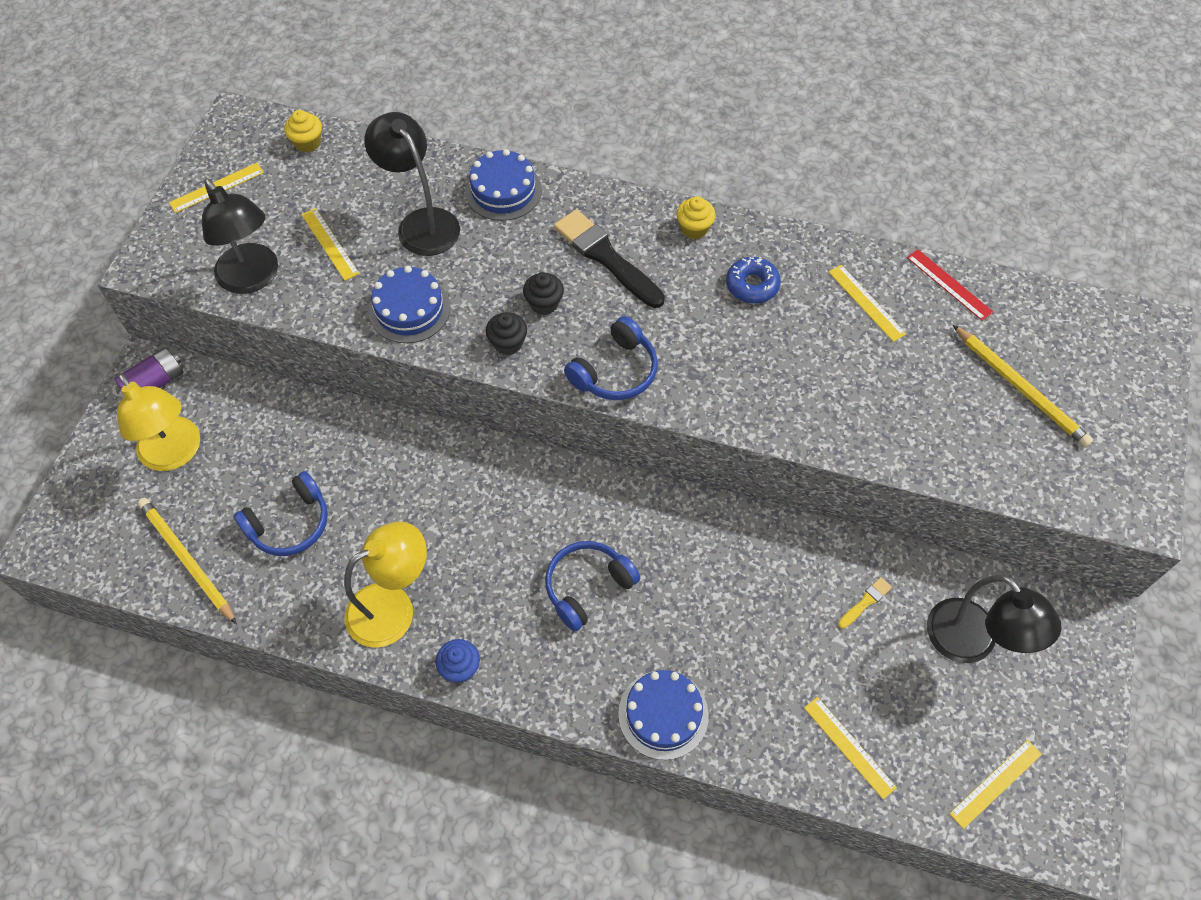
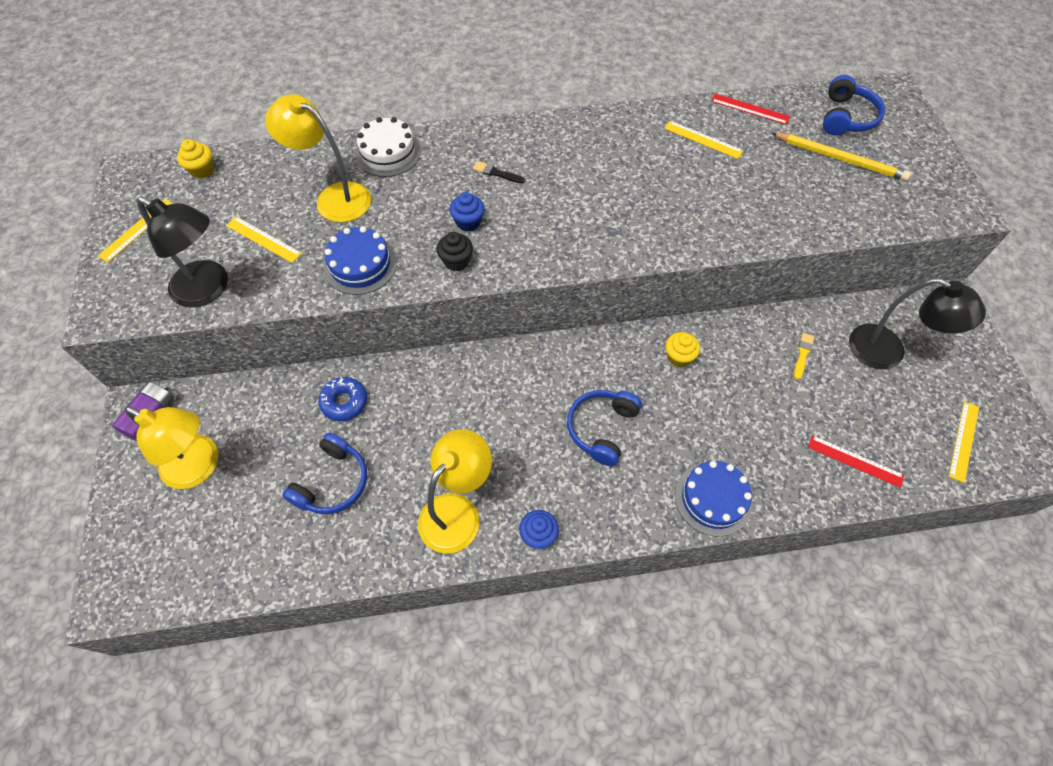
camera: 25 degrees left, 0 degrees up
yellow pencil [138,498,237,624] -> none
black lamp [364,112,460,256] -> yellow lamp [265,94,371,222]
blue cake [465,149,542,221] -> white cake [355,117,421,177]
black cupcake [523,272,564,315] -> blue cupcake [449,192,485,231]
black brush [554,209,665,308] -> black brush [473,161,525,183], size x0.45
blue headphones [564,316,658,400] -> blue headphones moved to [823,75,885,135]
yellow cupcake [676,196,716,239] -> yellow cupcake moved to [666,332,700,367]
blue donut [726,257,781,304] -> blue donut moved to [318,377,367,421]
yellow ruler [804,697,897,799] -> red ruler [808,435,904,488]

